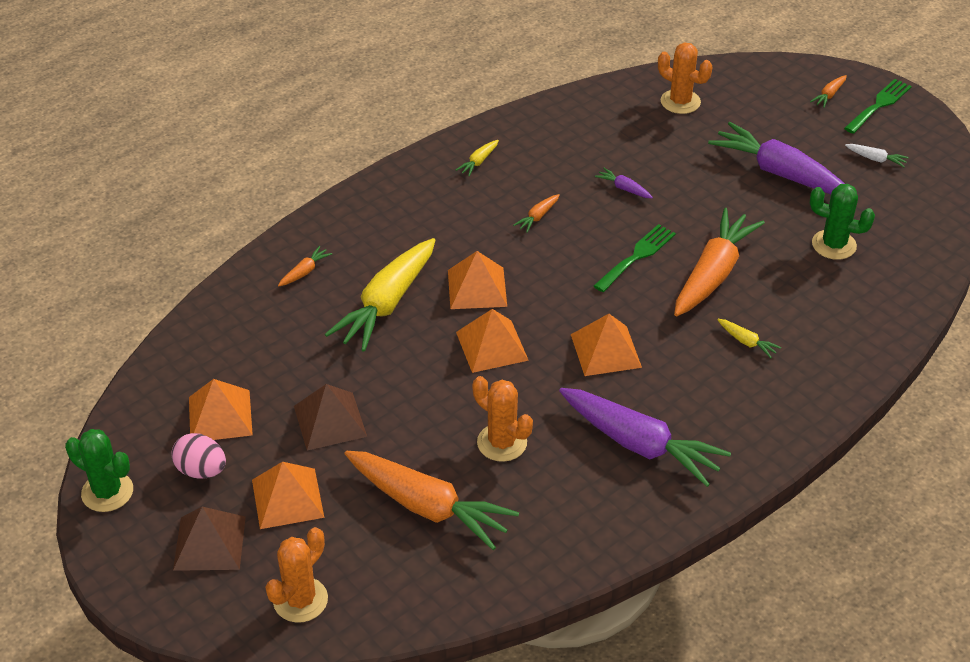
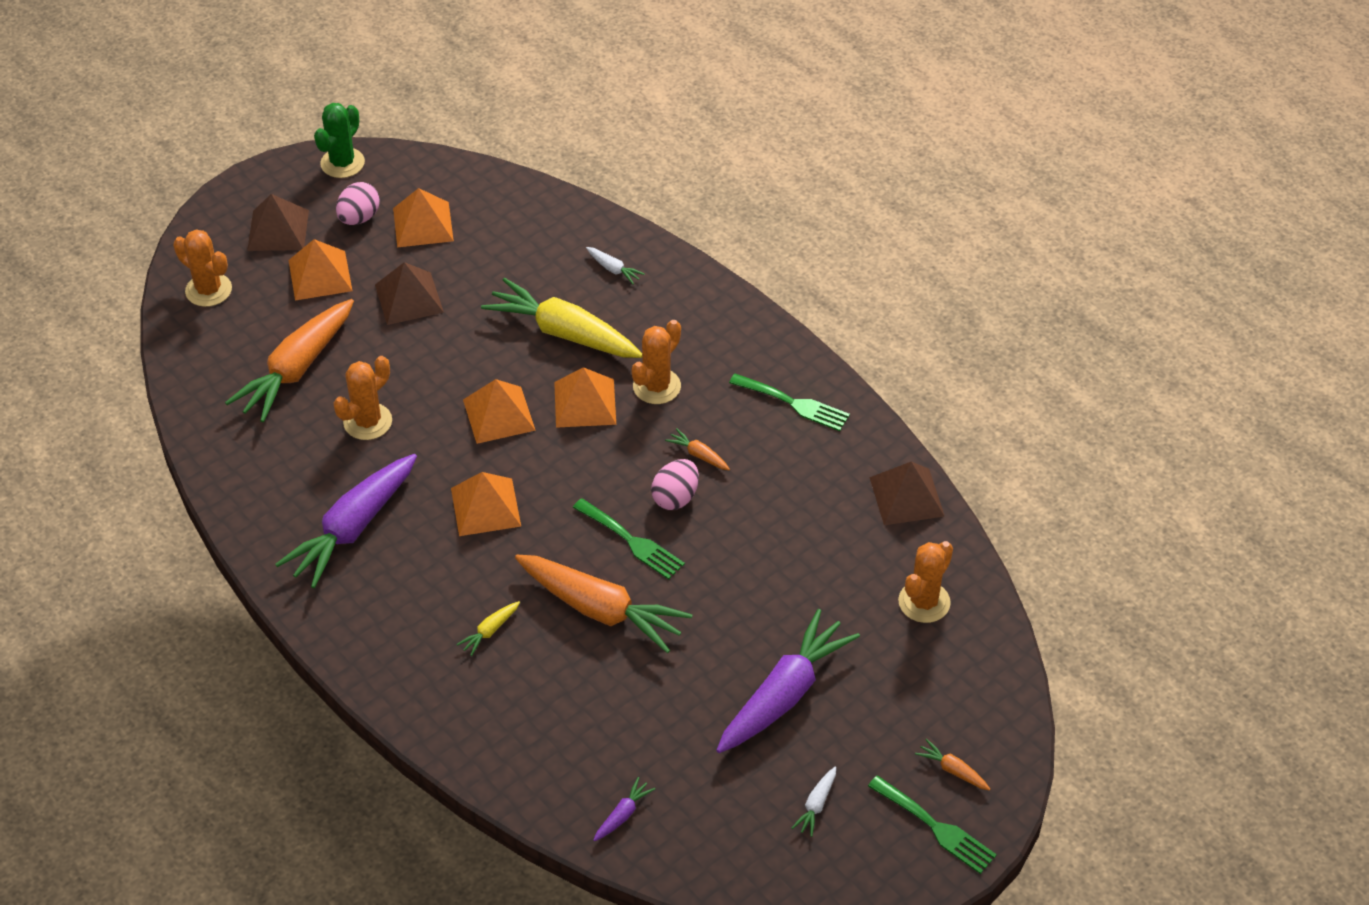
camera: 90 degrees right, 5 degrees up
orange carrot [278,246,332,286] -> white carrot [586,247,645,285]
yellow carrot [456,140,499,176] -> green fork [729,374,850,431]
purple carrot [595,168,653,198] -> purple carrot moved to [593,777,655,841]
green cactus [810,184,875,260] -> none
none -> orange cactus [631,320,681,404]
none -> pink egg [651,459,699,510]
none -> brown pyramid [869,462,945,525]

